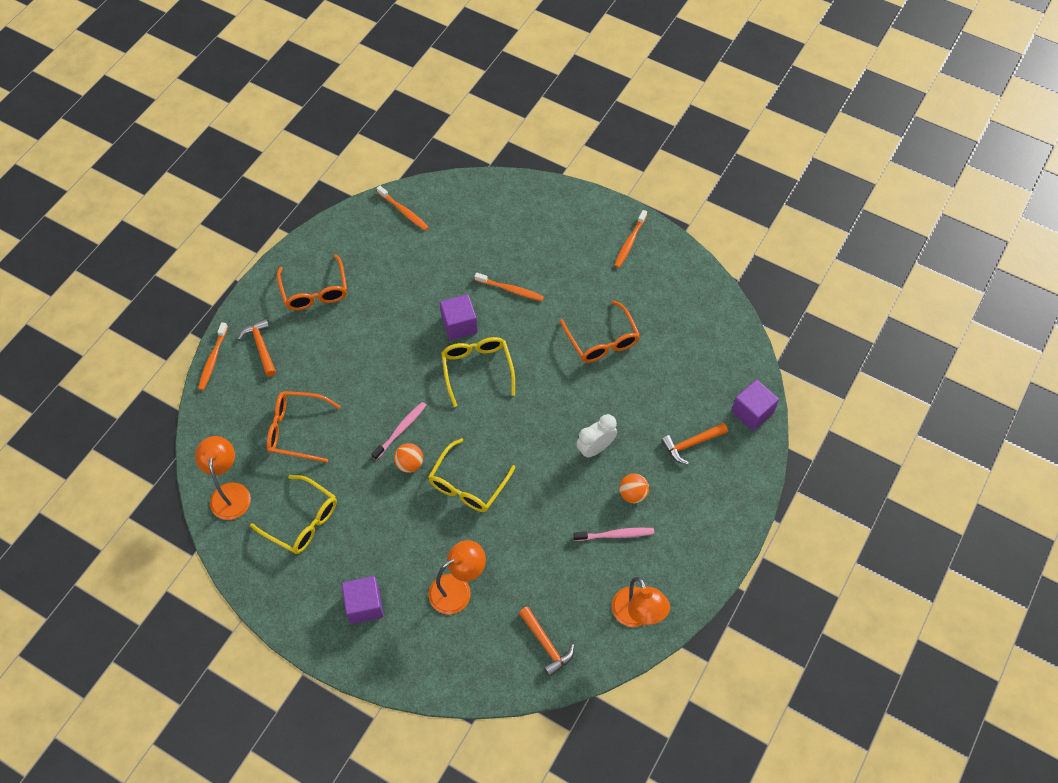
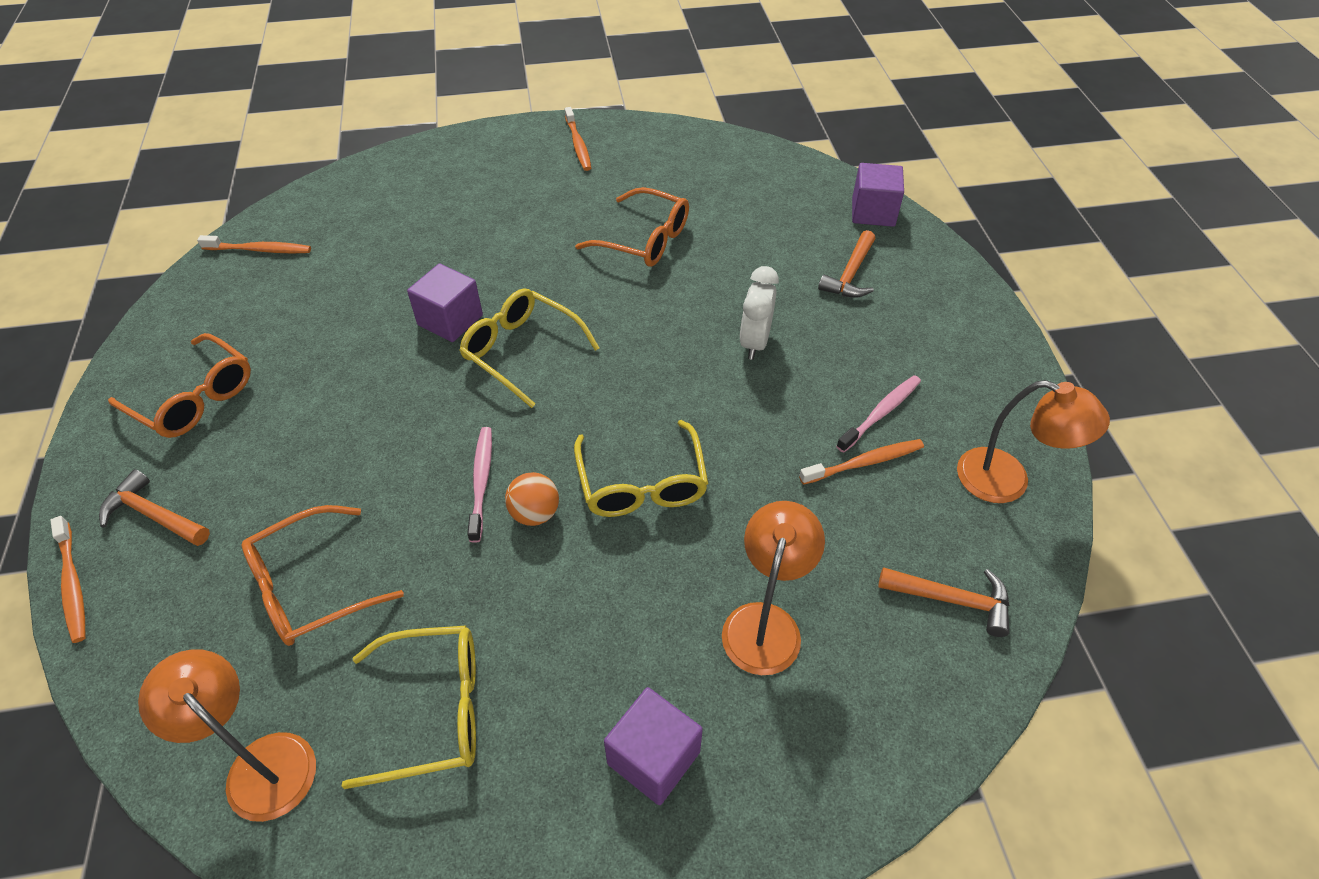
camera: 40 degrees left, 10 degrees down
orange toothbrush [474,273,544,301] -> orange toothbrush moved to [799,439,924,485]
orange ball [619,474,649,503] -> none

